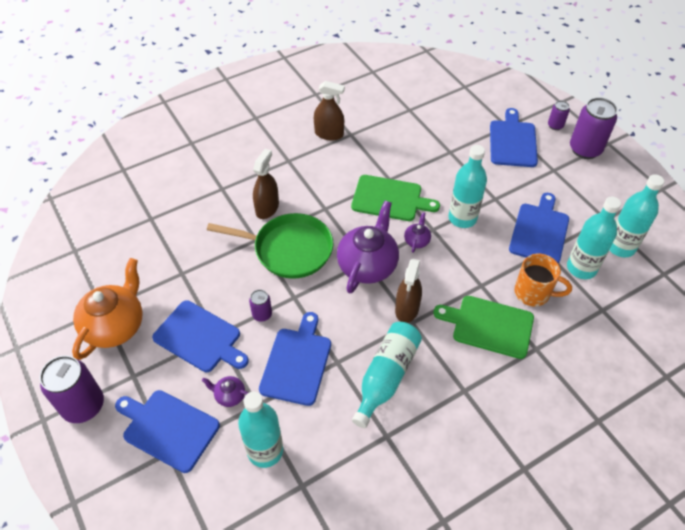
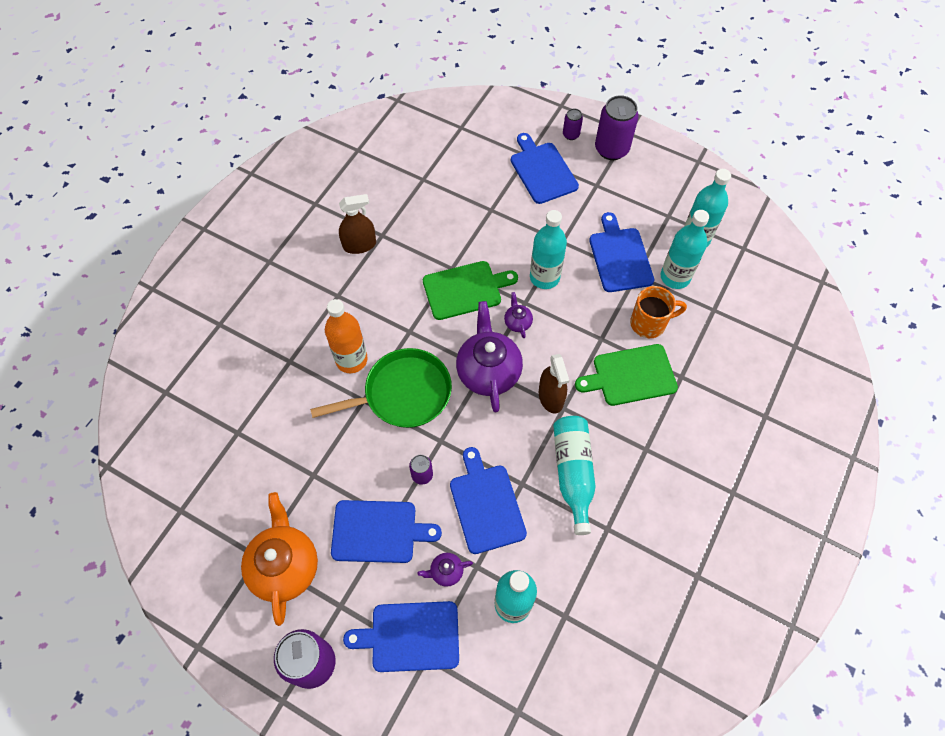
camera: 30 degrees left, 10 degrees up
brown spray bottle [253,149,279,219] -> orange bottle [325,299,368,373]

